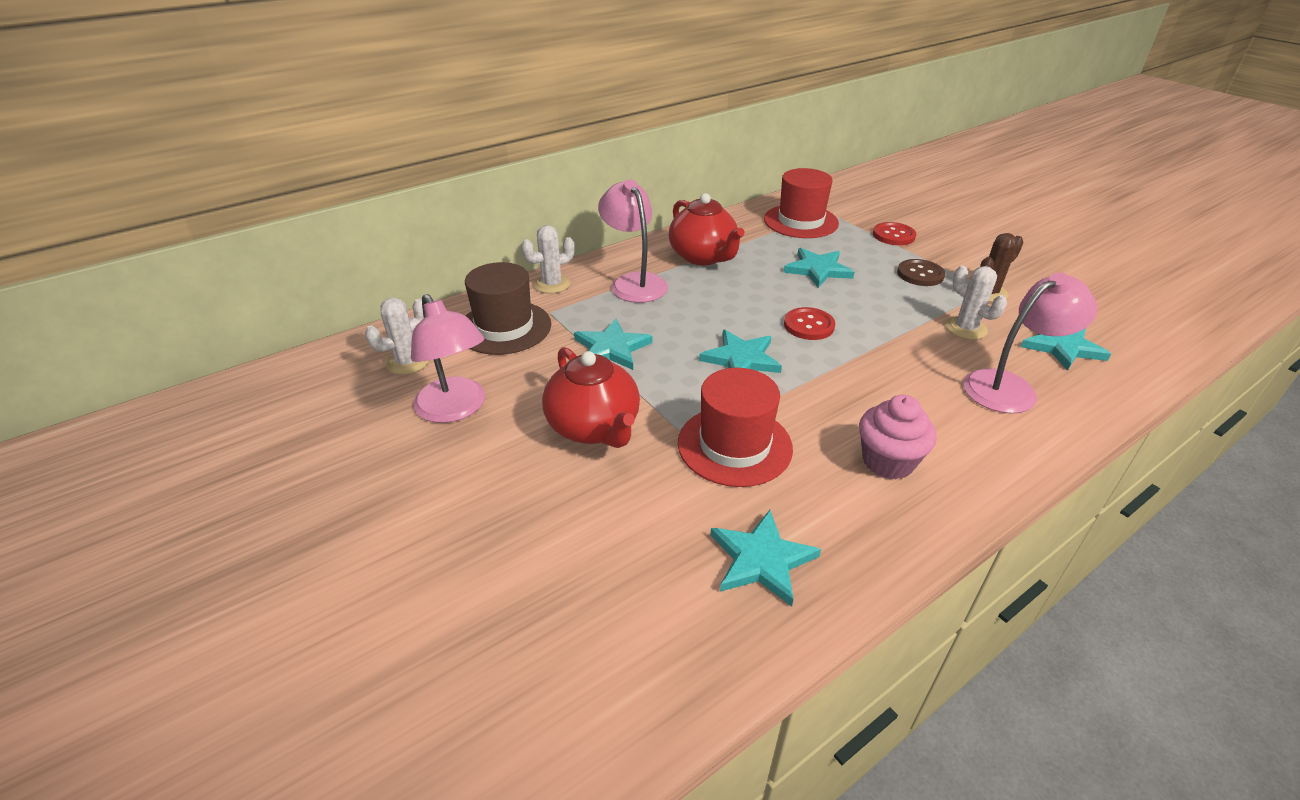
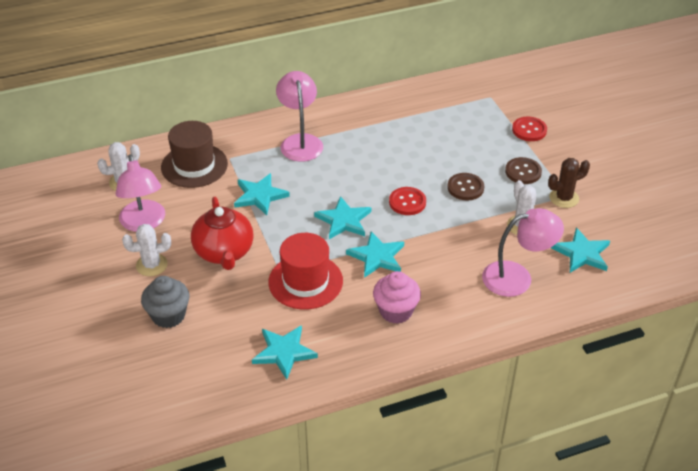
camera: 15 degrees right, 5 degrees up
white cactus [521,225,575,294] -> white cactus moved to [122,224,171,276]
red teapot [669,193,745,265] -> none
red hat [764,168,839,238] -> none
turquoise star [783,248,855,288] -> turquoise star moved to [346,231,404,278]
none -> grey cupcake [141,276,190,328]
none -> brown button [448,173,484,200]

